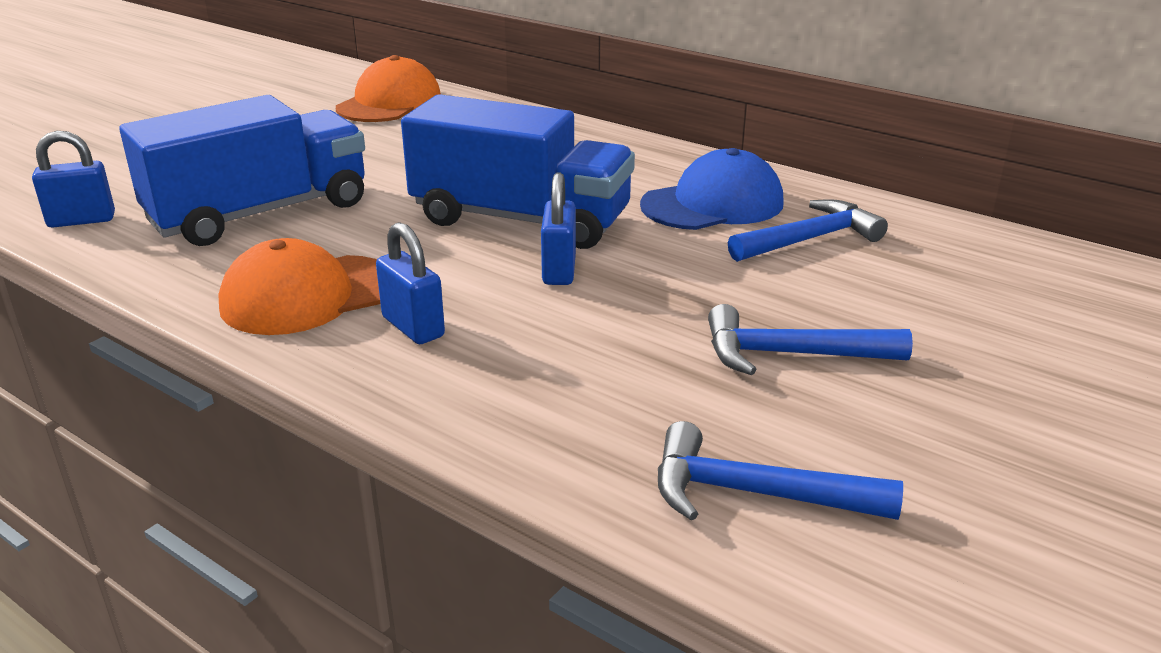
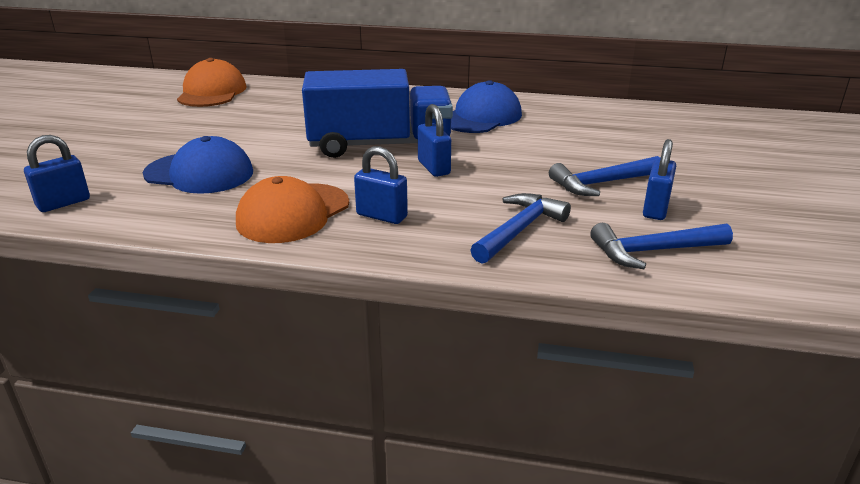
camera: 25 degrees left, 0 degrees up
blue truck [119,95,365,246] -> blue cap [143,136,253,194]
blue hammer [728,199,888,262] -> blue hammer moved to [470,193,571,264]
none -> blue padlock [643,139,676,220]

